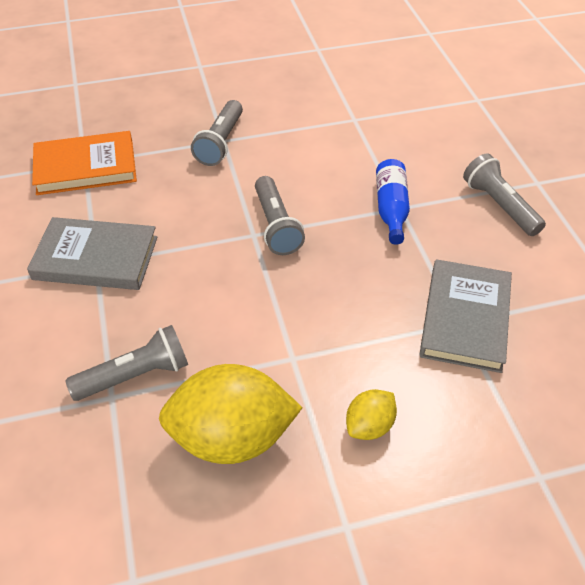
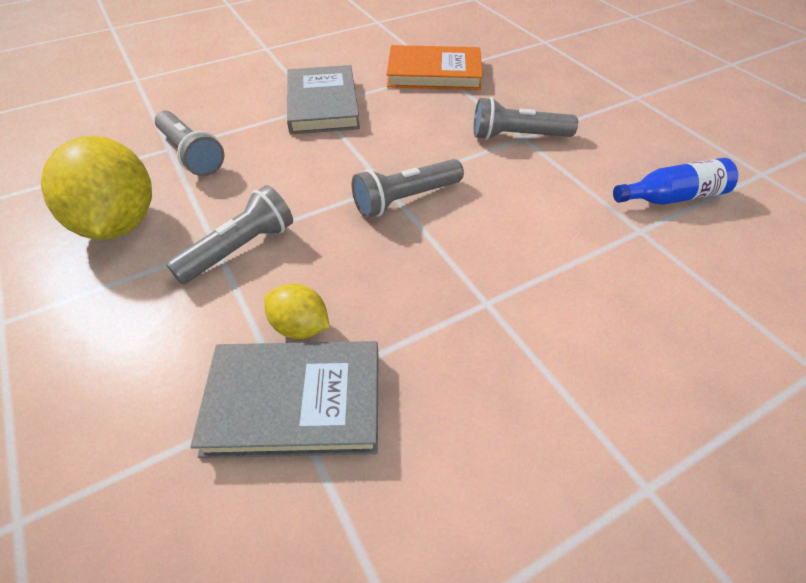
camera: 75 degrees right, 0 degrees up
orange book [32,131,137,195] -> orange book turned 60 degrees counterclockwise [386,45,483,90]
yellow lemon [346,389,397,440] -> yellow lemon moved to [264,284,330,339]
blue bottle [376,159,410,245] -> blue bottle moved to [613,158,738,205]
grey flashlight [463,153,546,236] -> grey flashlight moved to [166,185,293,284]

